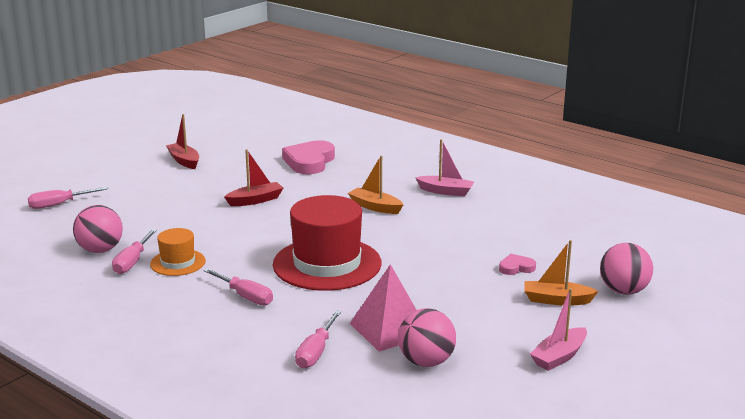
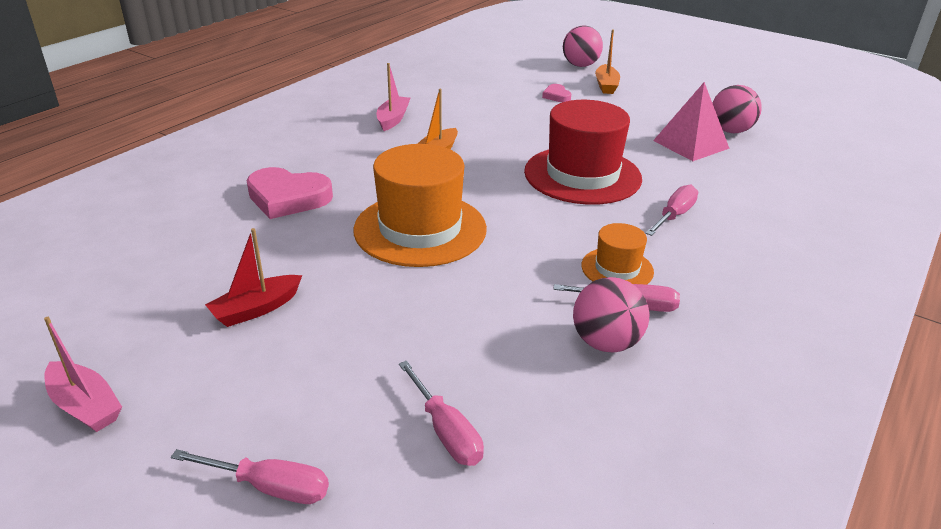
camera: 95 degrees left, 10 degrees up
red boat [224,149,283,206] -> orange hat [353,144,487,267]
pink screwdriver [295,310,341,369] -> pink screwdriver moved to [171,449,329,504]
pink boat [530,288,587,371] -> pink boat moved to [44,317,122,432]

